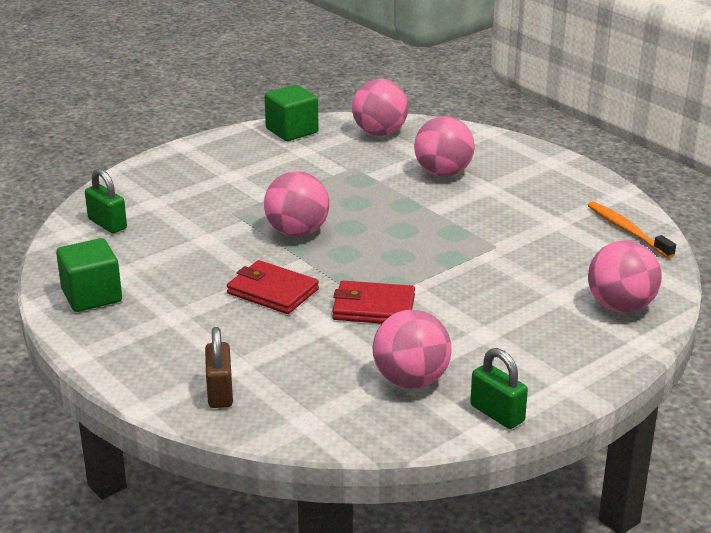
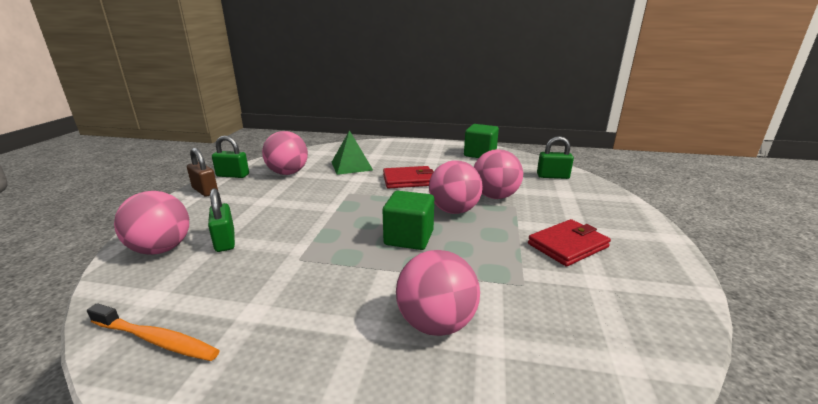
camera: 140 degrees right, 5 degrees down
brown padlock [205,327,233,408] -> brown padlock moved to [187,148,218,197]
green cube [265,85,319,141] -> green cube moved to [382,191,434,250]
red wallet [332,280,415,324] -> red wallet moved to [528,219,611,267]
pink ball [352,79,409,136] -> pink ball moved to [474,149,523,199]
none -> green padlock [208,188,235,252]
none -> green pyramid [332,130,373,175]

